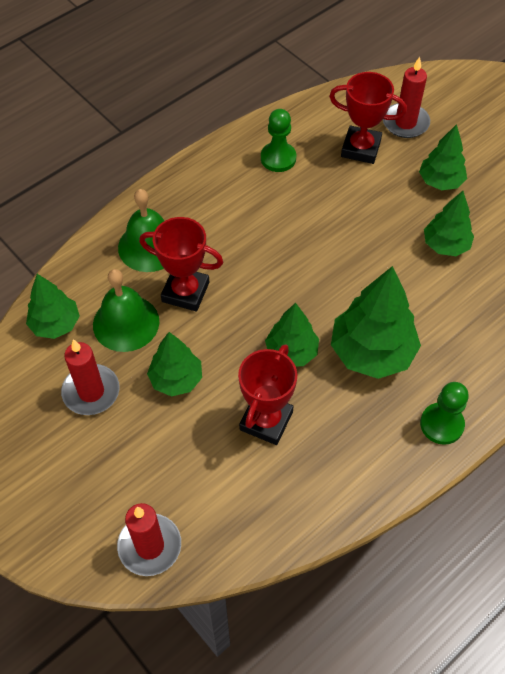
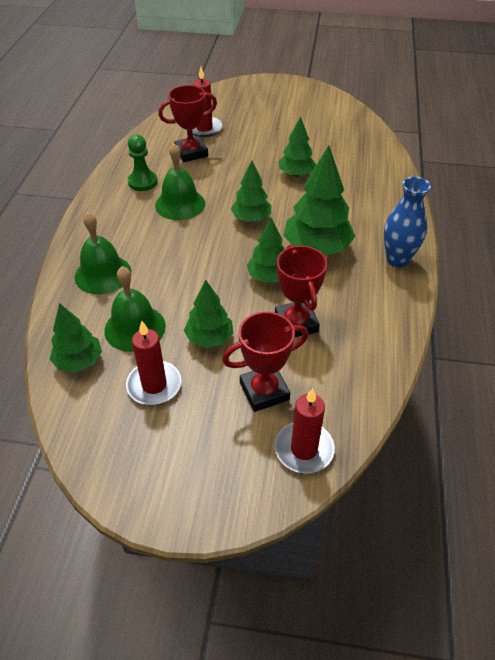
camera: 40 degrees left, 10 degrees down
red trophy [139,217,223,312] -> red trophy moved to [222,312,308,412]
green tree [419,124,467,190] -> green tree moved to [231,160,271,222]
green pawn [420,382,469,445] -> blue vase [384,177,431,268]
none -> green bell [155,143,205,220]

